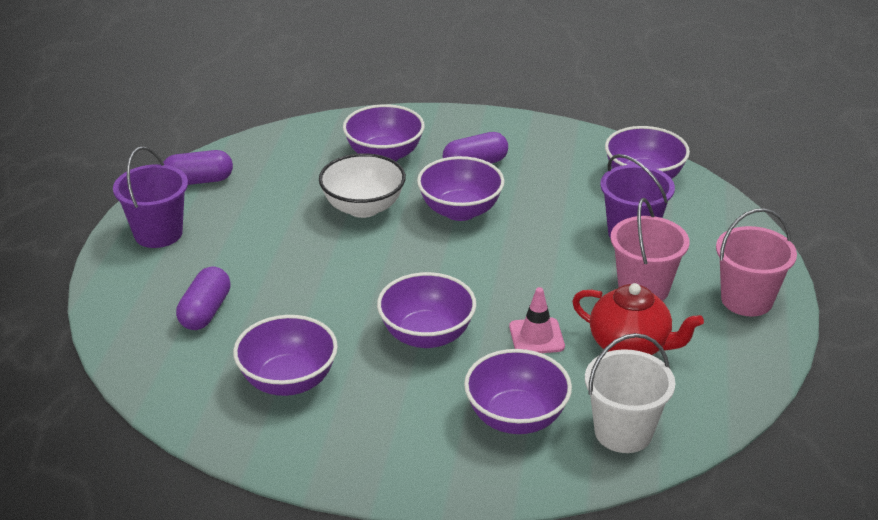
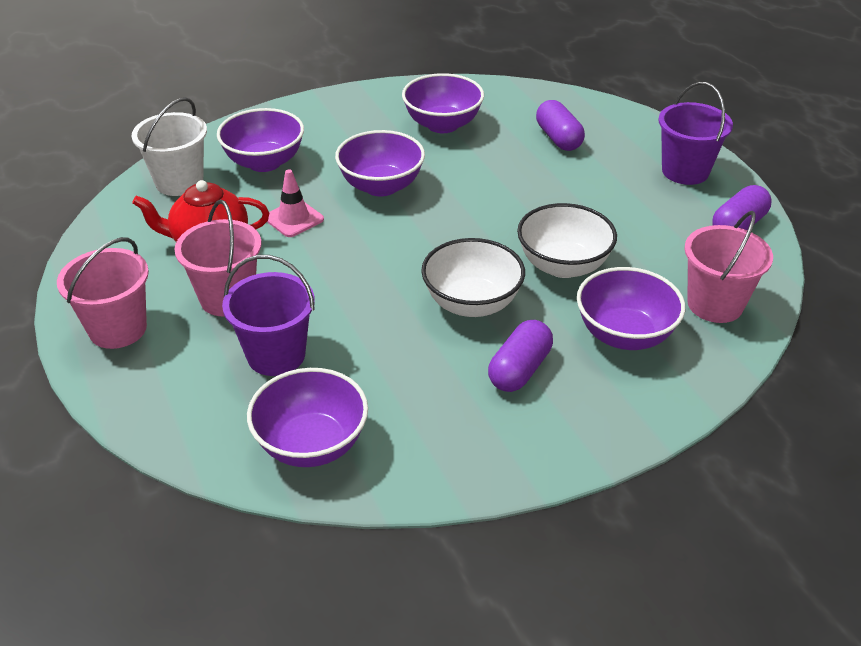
camera: 145 degrees right, 5 degrees up
purple bowl [417,156,504,221] -> white bowl [421,238,525,317]
none -> pink bucket [684,211,773,323]

